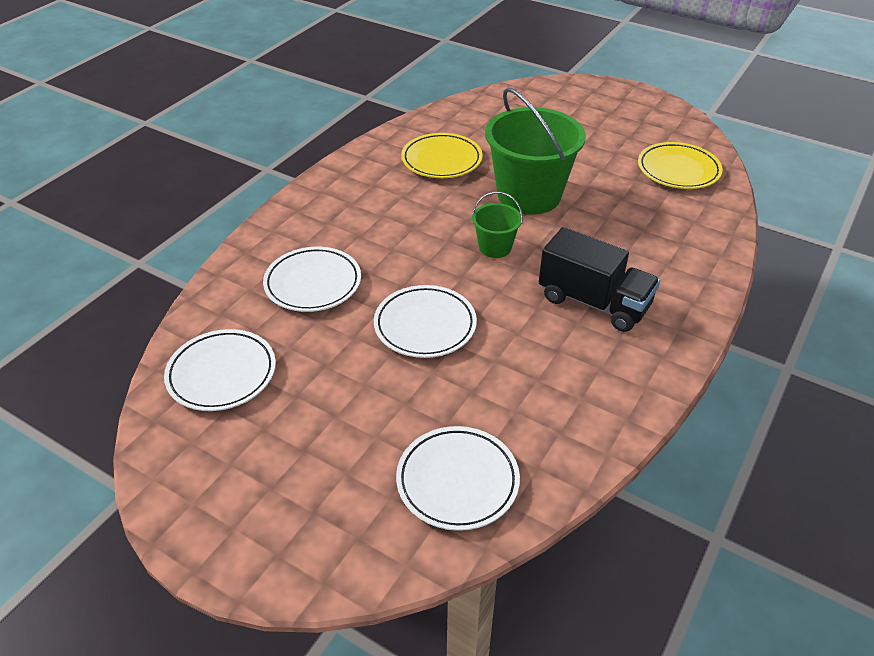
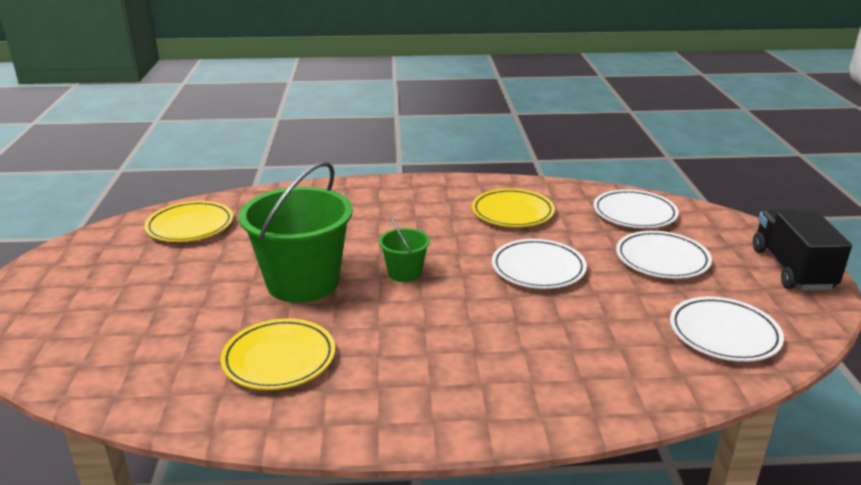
camera: 125 degrees left, 15 degrees down
white plate [263,247,361,312] -> white plate moved to [616,231,712,279]
black truck [539,227,660,332] -> black truck moved to [753,209,852,290]
none -> yellow plate [472,189,555,227]

